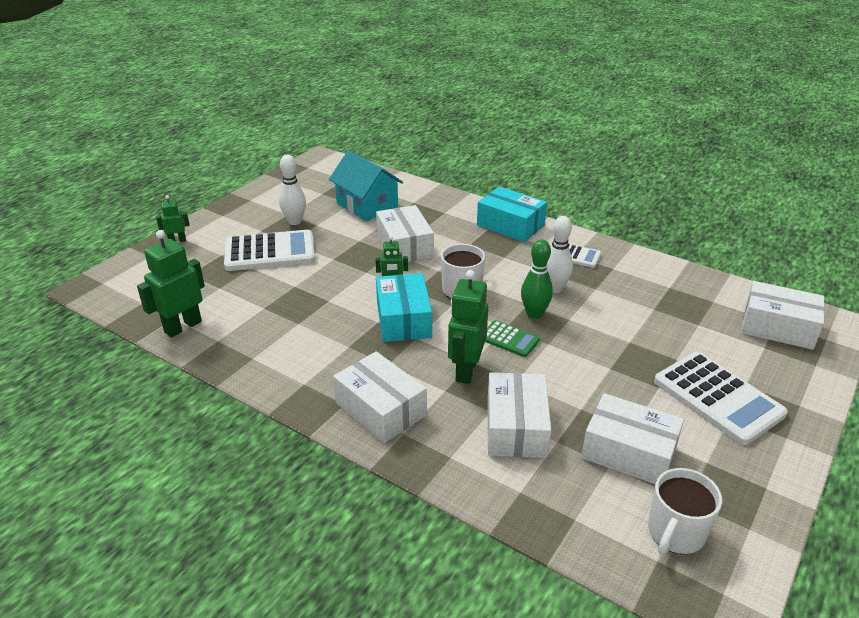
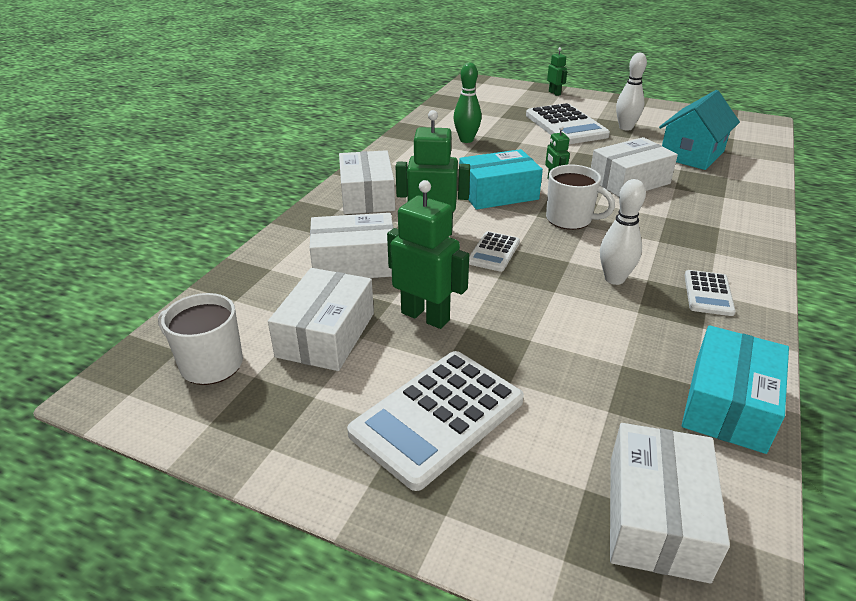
camera: 80 degrees right, 0 degrees up
green robot [137,230,205,337] -> green robot moved to [387,180,469,329]
white box [333,351,427,443] -> white box turned 45 degrees counterclockwise [339,150,395,214]
turquoise box [477,186,547,242] -> turquoise box moved to [682,325,789,454]
green calculator [485,320,540,357] -> white calculator [469,231,520,272]
green bowling pin [521,239,553,319] -> green bowling pin moved to [453,63,482,143]

